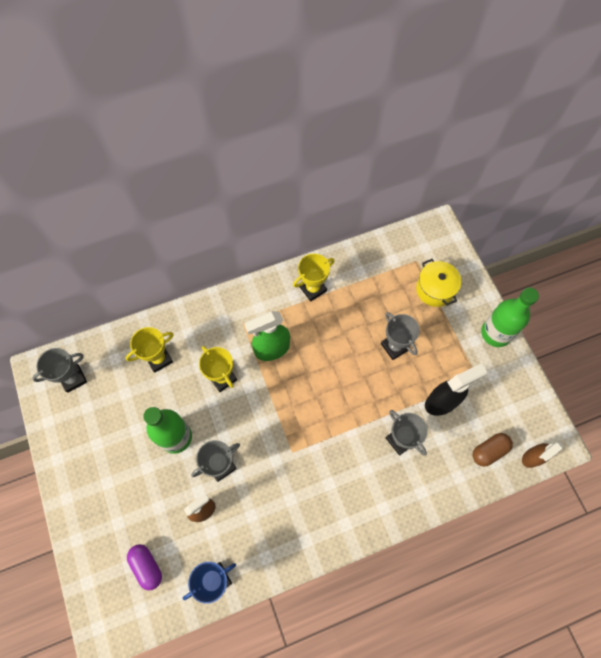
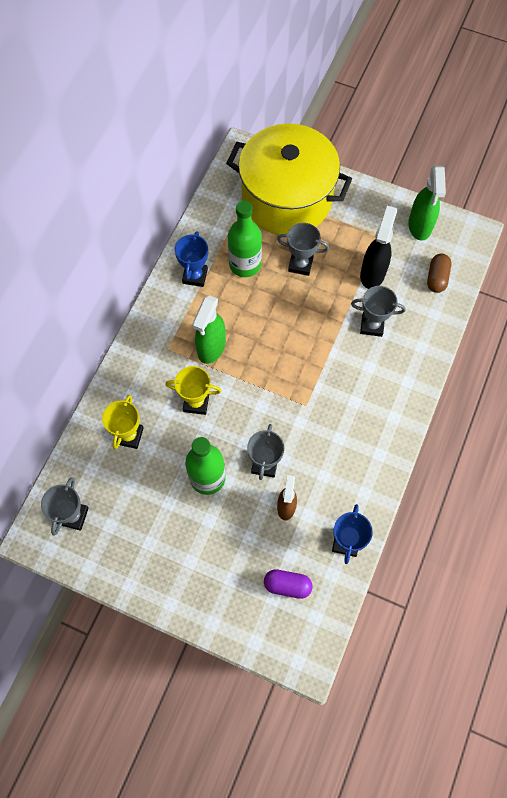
camera: 45 degrees left, 0 degrees up
yellow trophy [293,254,334,301] -> blue trophy [175,231,208,287]
yellow pot [416,259,461,307] -> yellow pot [226,123,352,235], size x2.27
green bottle [481,288,539,347] -> green bottle moved to [228,200,262,277]
brown spray bottle [522,441,564,468] -> none
none -> green spray bottle [408,166,446,241]

